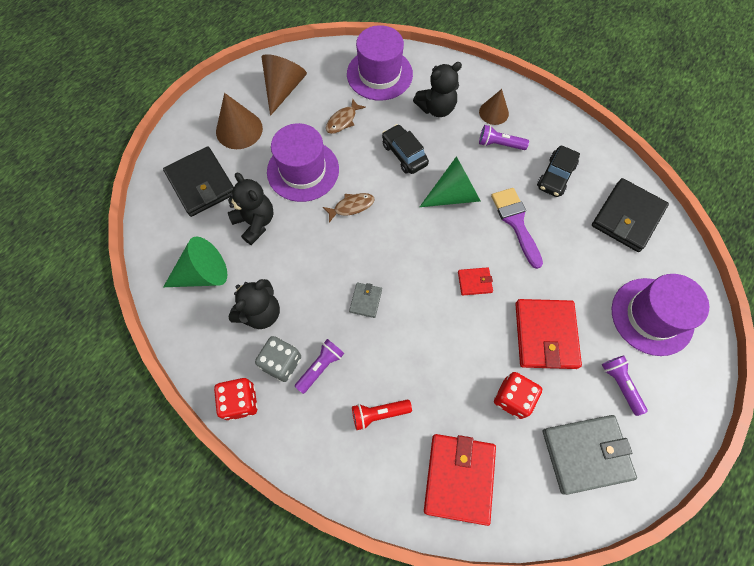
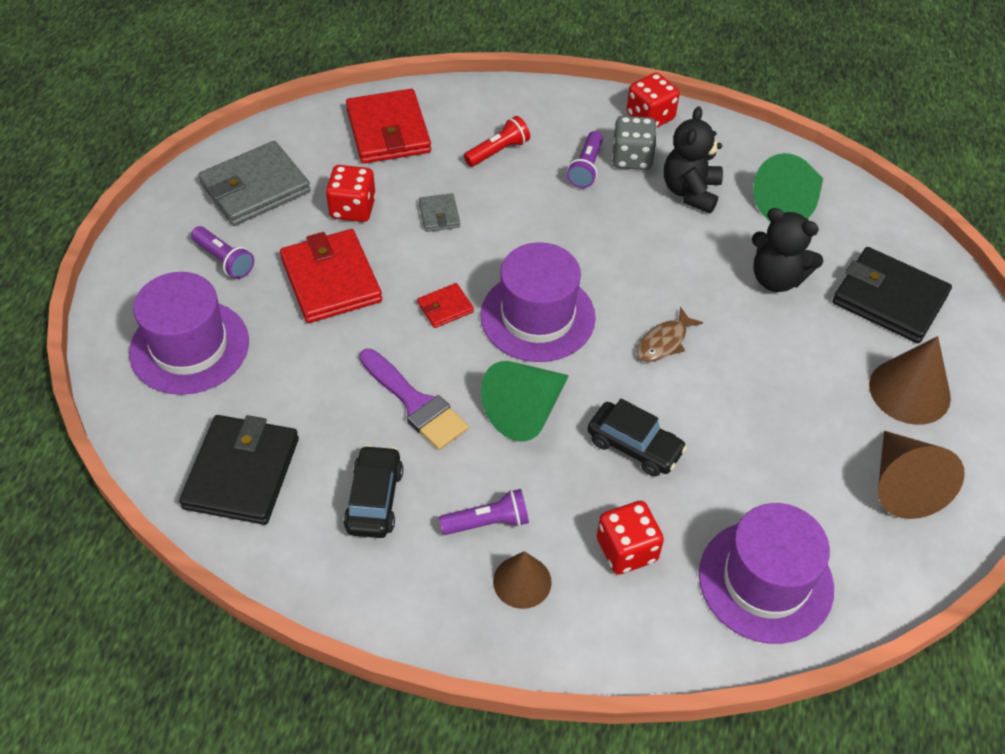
camera: 155 degrees right, 15 degrees down
purple hat [267,123,339,202] -> purple hat moved to [480,242,596,362]
brown fish [326,99,366,134] -> none
grey wallet [349,283,382,318] -> grey wallet moved to [419,193,460,232]
black teddy bear [413,62,462,117] -> red dice [597,501,664,575]

